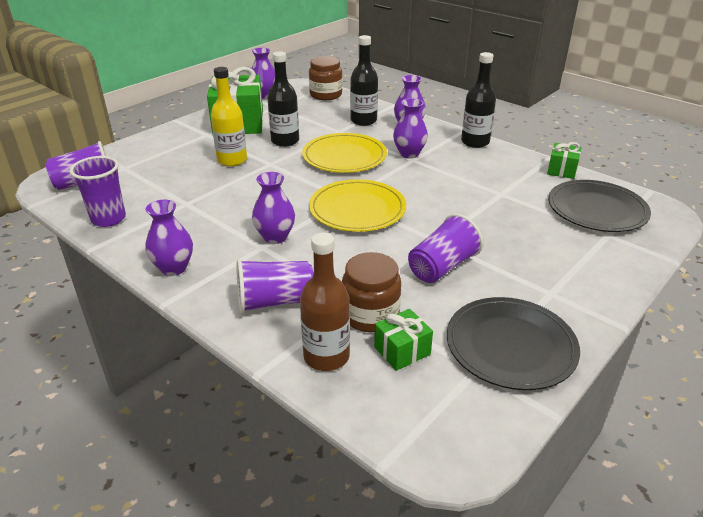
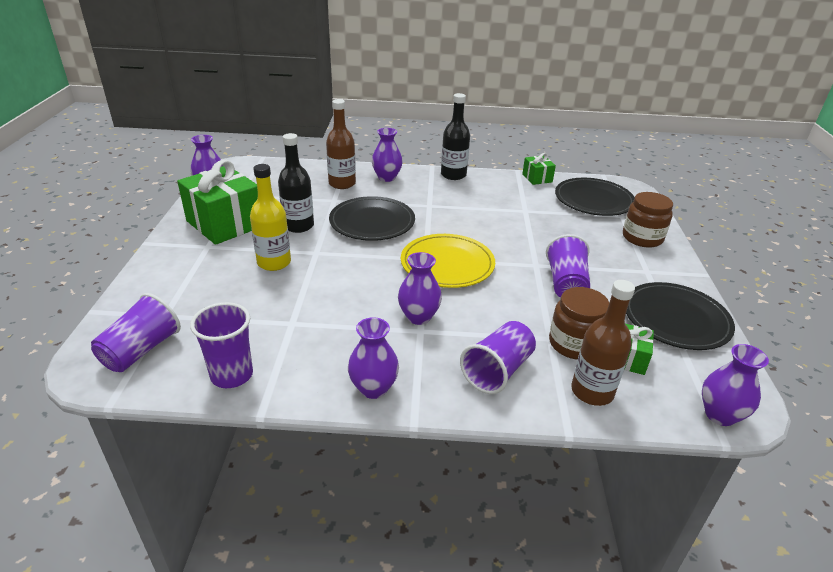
camera: 40 degrees left, 0 degrees up
yellow plate [302,133,387,173] -> black plate [329,196,415,241]
brown jar [309,56,343,100] -> brown jar moved to [623,192,673,248]
black bottle [350,35,378,126] -> brown bottle [326,99,356,189]
purple vase [393,98,428,158] -> purple vase moved to [702,344,769,426]

